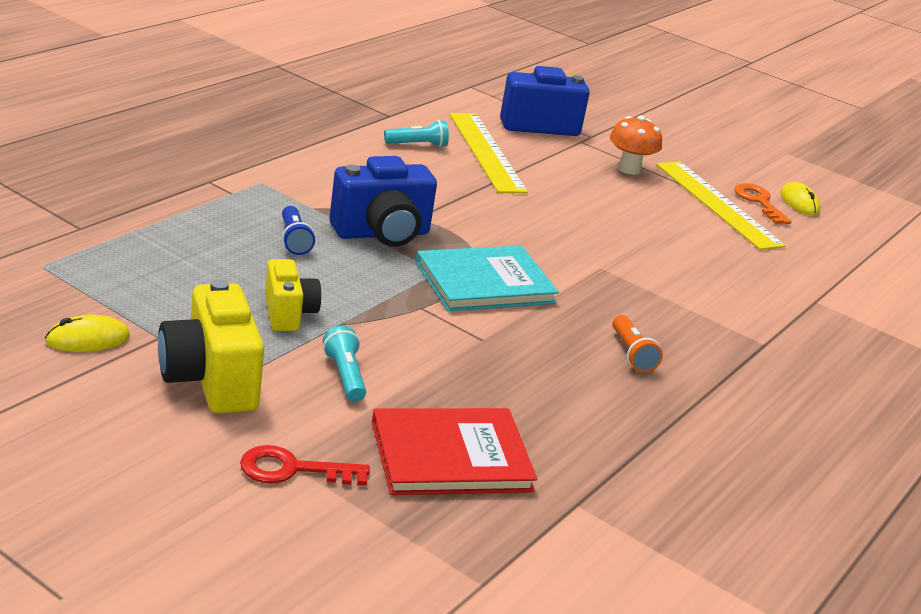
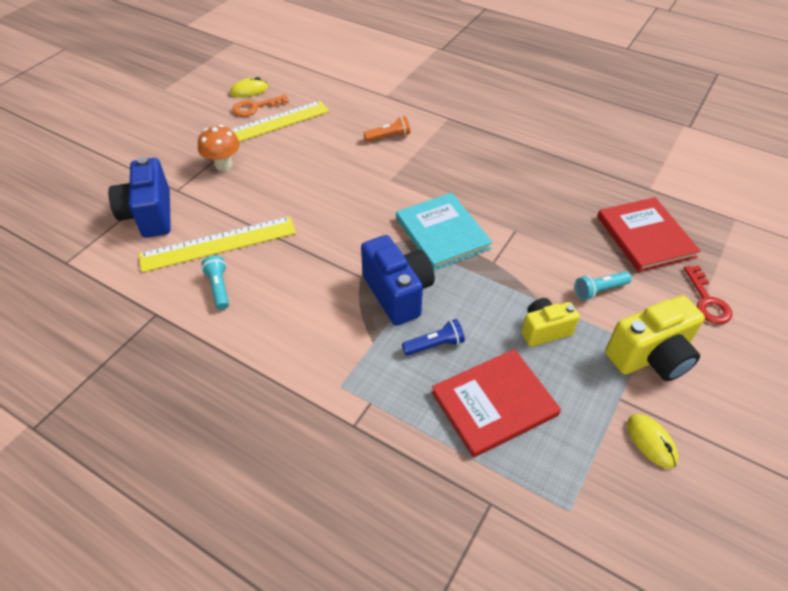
camera: 90 degrees left, 20 degrees up
orange flashlight [612,315,663,373] -> orange flashlight moved to [364,116,410,142]
none -> red book [432,349,561,458]

